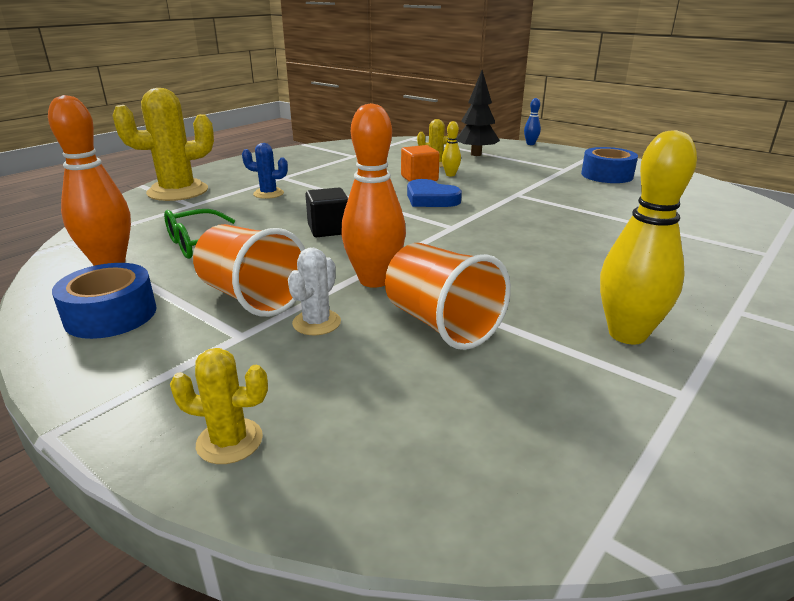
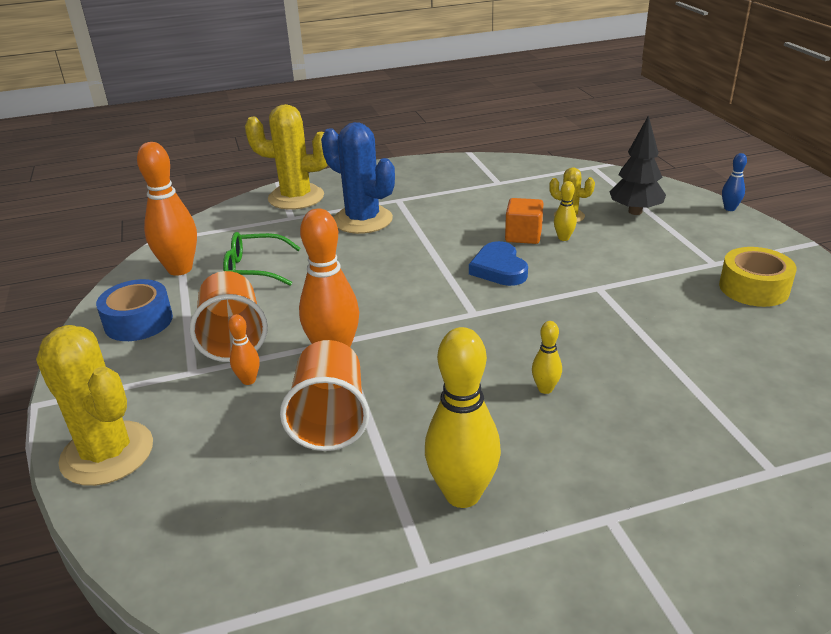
camera: 35 degrees right, 5 degrees up
yellow cactus [170,348,268,464] -> yellow cactus [36,325,153,486], size x1.97
blue cactus [242,143,288,199] -> blue cactus [321,122,395,234], size x1.97
white cactus [288,248,341,335] -> orange bowling pin [228,314,260,385]
black cube [305,188,348,237] -> none
blue tape [581,147,638,183] -> yellow tape [719,247,797,307]
none -> yellow bowling pin [532,321,562,394]

